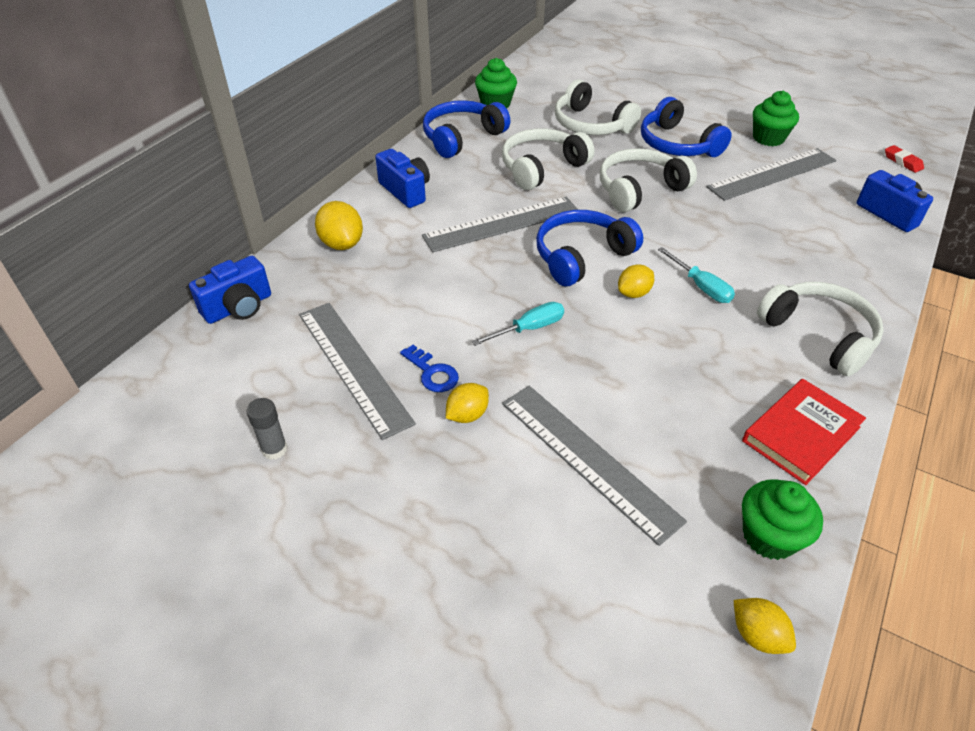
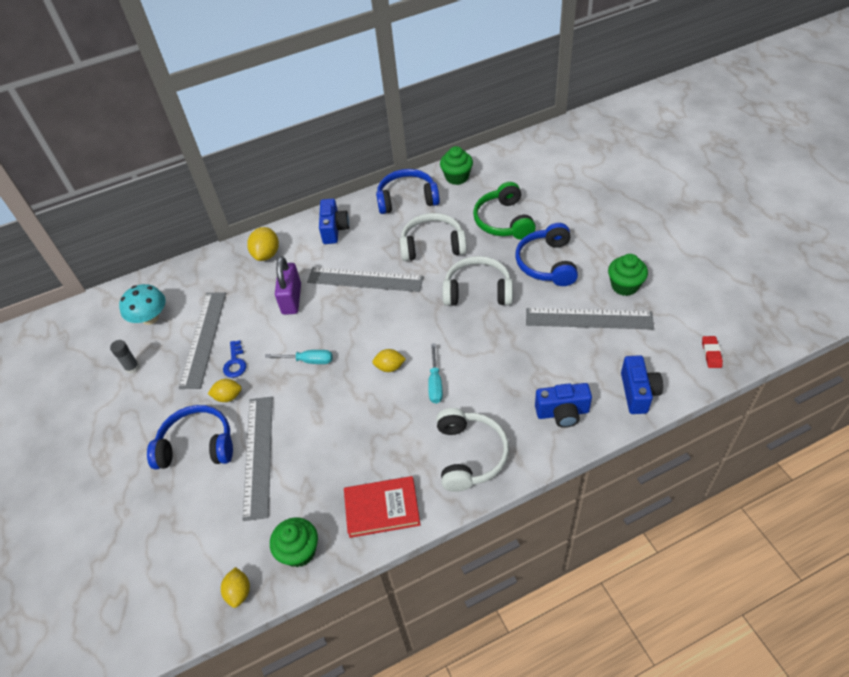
camera: 40 degrees right, 5 degrees up
blue camera [189,256,271,324] -> blue camera moved to [535,383,592,428]
blue headphones [536,210,643,286] -> blue headphones moved to [147,405,233,470]
white headphones [555,79,641,135] -> green headphones [473,182,536,239]
none -> turquoise mushroom [119,284,166,325]
none -> purple padlock [275,256,301,315]

